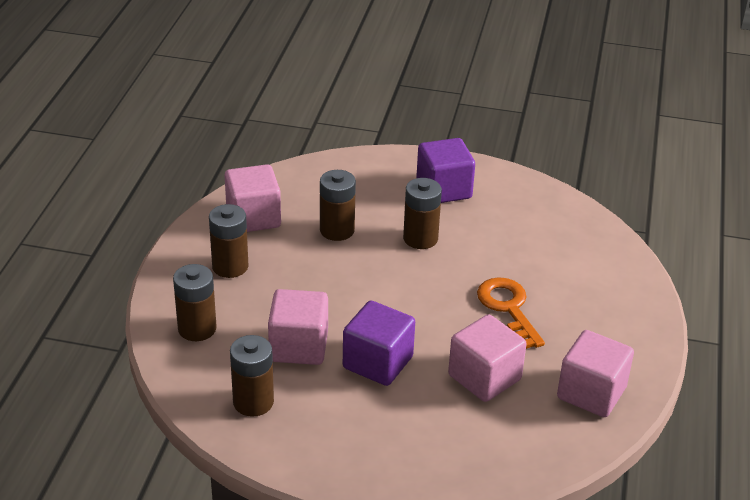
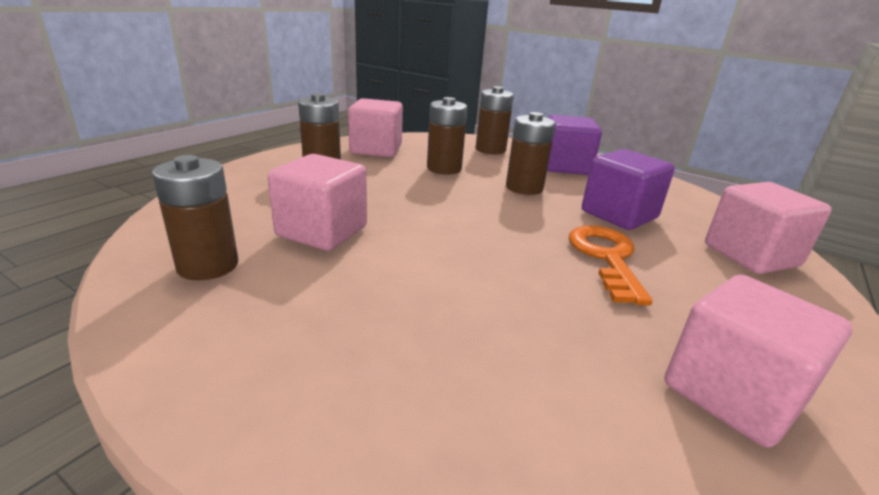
camera: 20 degrees right, 10 degrees down
brown battery [173,264,217,341] -> brown battery moved to [476,86,514,154]
purple cube [343,301,415,386] -> purple cube moved to [582,149,675,230]
pink cube [448,314,527,402] -> pink cube moved to [705,182,832,274]

